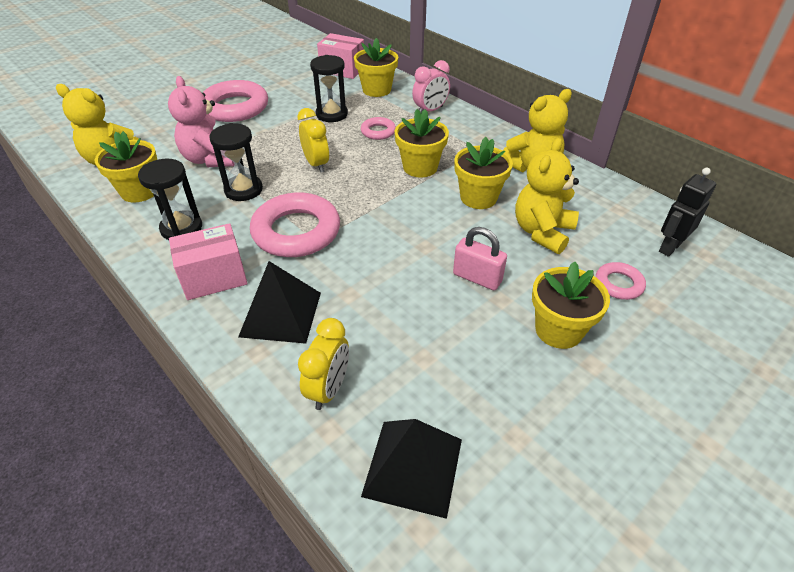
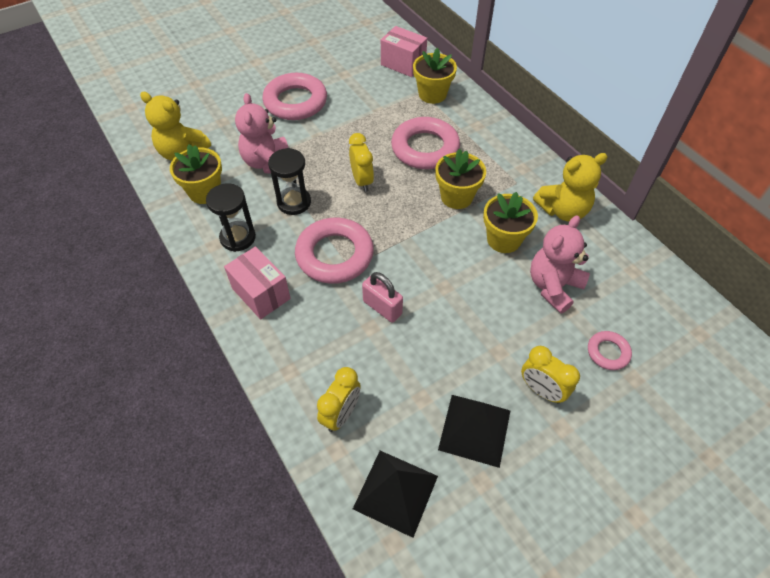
camera: 10 degrees right, 10 degrees up
pink box [169,223,248,300] -> pink box turned 60 degrees clockwise [224,246,291,319]
black pyramid [238,261,321,344] -> black pyramid moved to [438,395,510,468]
black hourglass [310,55,348,122] -> none
pink ring [361,117,396,140] -> pink ring [391,117,460,169], size x2.03
pink clock [412,60,450,113] -> none
pink padlock [453,227,507,290] -> pink padlock moved to [362,272,403,323]
yellow teddy bear [515,138,579,254] -> pink teddy bear [530,215,590,314]
yellow flower pot [532,262,610,349] -> yellow clock [521,346,580,403]
black robot [659,168,716,257] -> none

